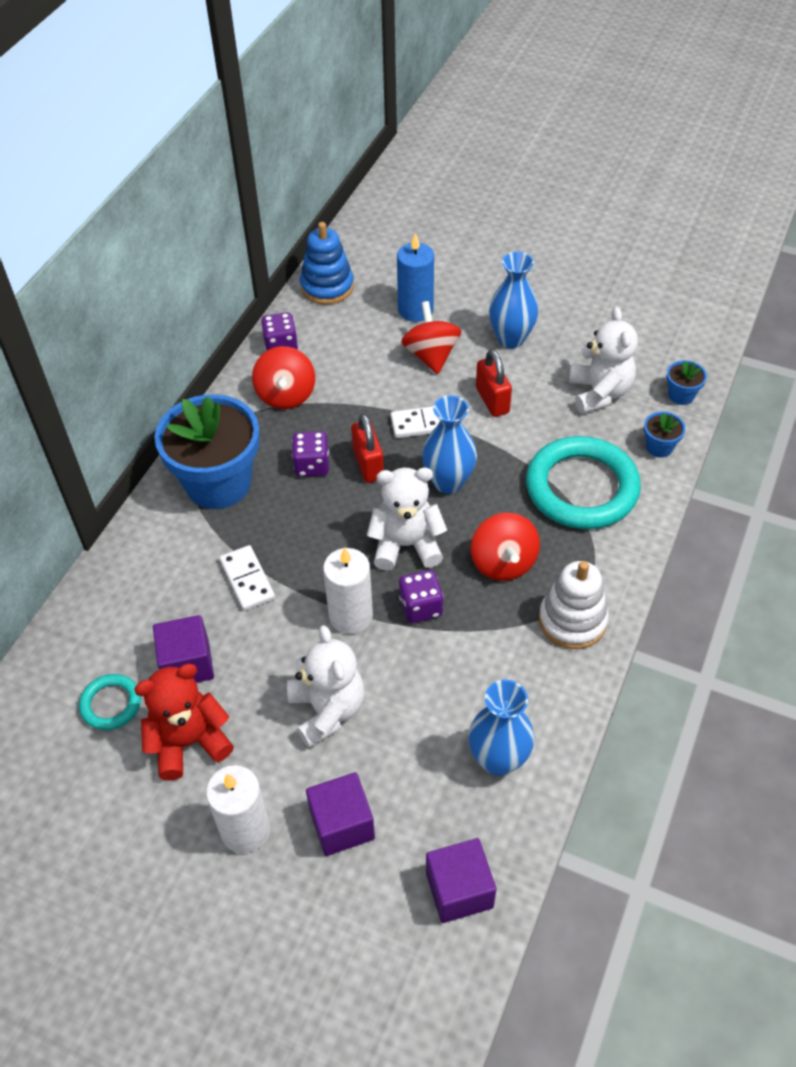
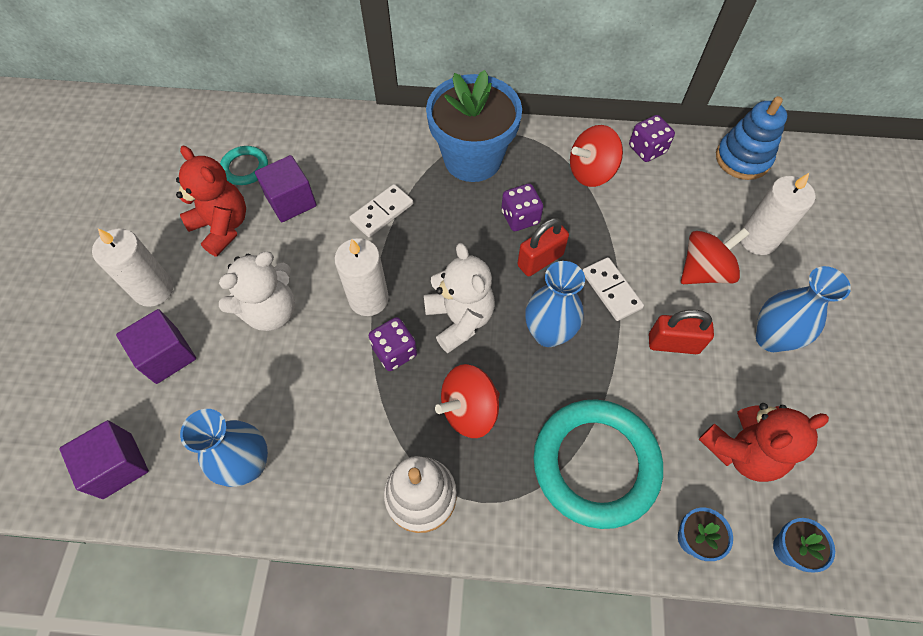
camera: 70 degrees right, 10 degrees up
blue candle [397,233,434,322] -> white candle [740,173,816,255]
red padlock [476,349,512,417] -> red padlock turned 45 degrees clockwise [649,310,714,354]
white teddy bear [569,307,638,414] -> red teddy bear [699,403,829,482]

